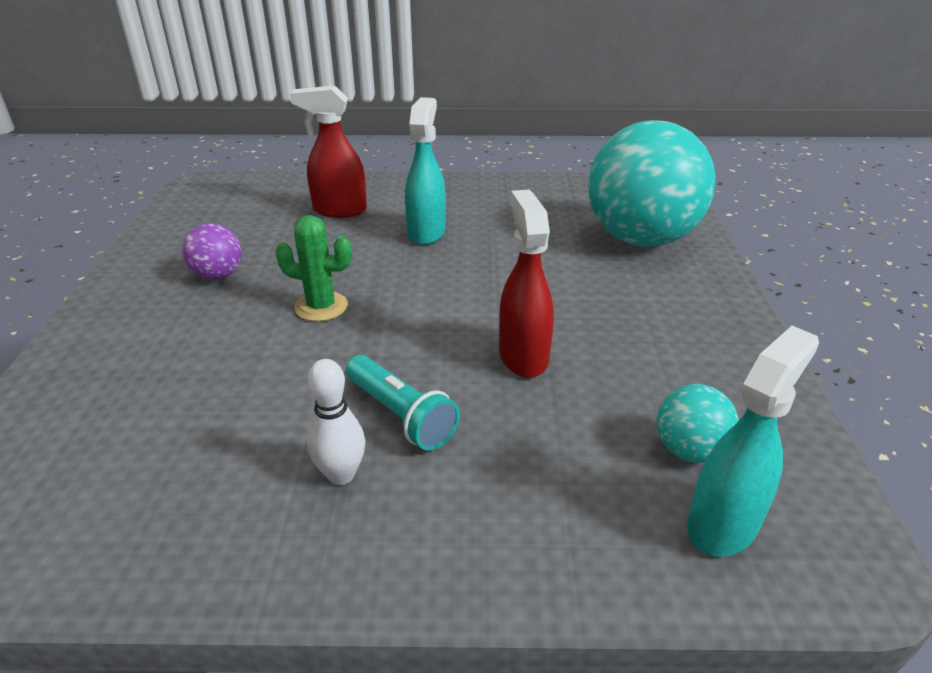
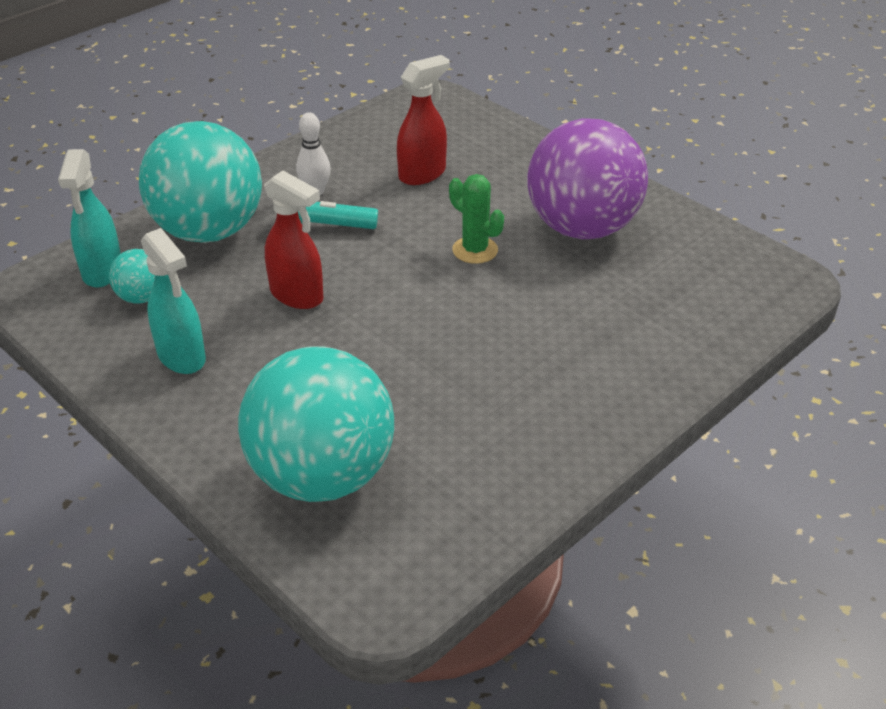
camera: 135 degrees right, 5 degrees up
purple ball [182,224,242,280] -> purple ball [527,118,648,239], size x2.31
green cactus [275,215,352,322] -> green cactus turned 75 degrees clockwise [449,174,504,264]
red spray bottle [290,85,367,218] -> red spray bottle moved to [397,55,450,185]
turquoise spray bottle [405,97,446,245] -> turquoise spray bottle moved to [141,228,206,374]
none -> turquoise ball [139,121,262,243]

